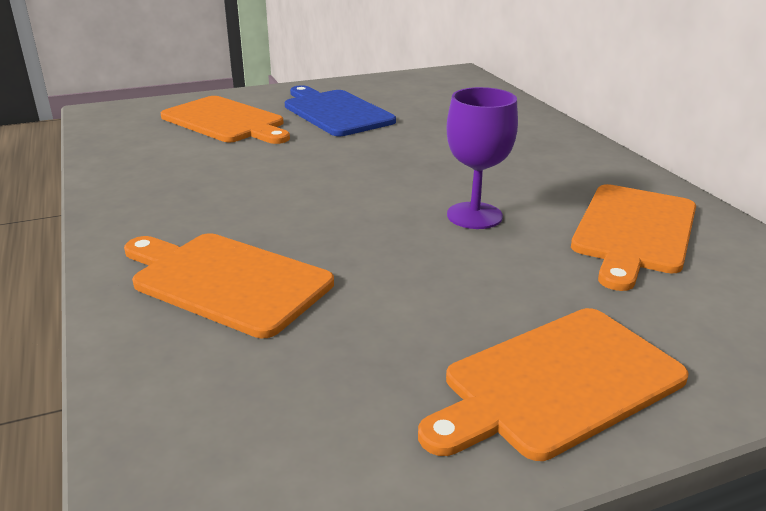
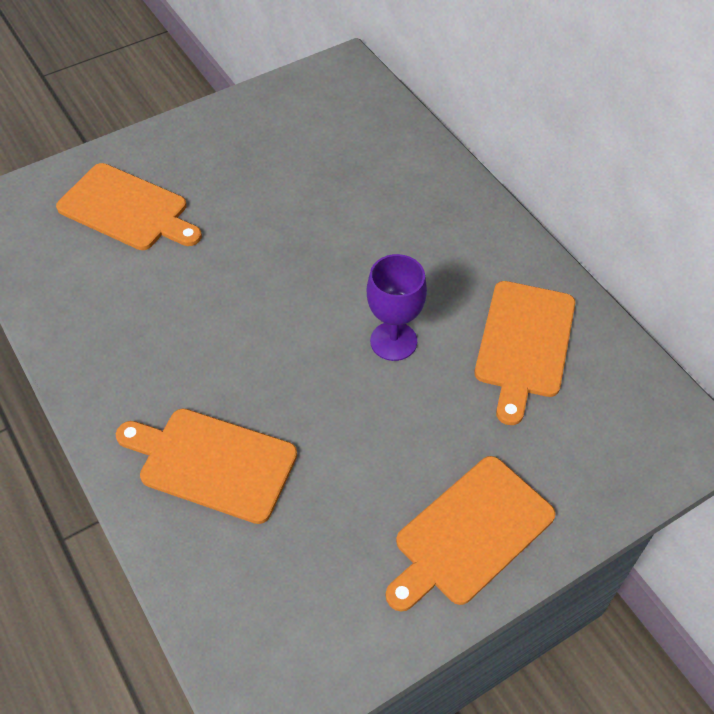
camera: 10 degrees left, 25 degrees up
blue cutting board [285,85,396,136] -> none

